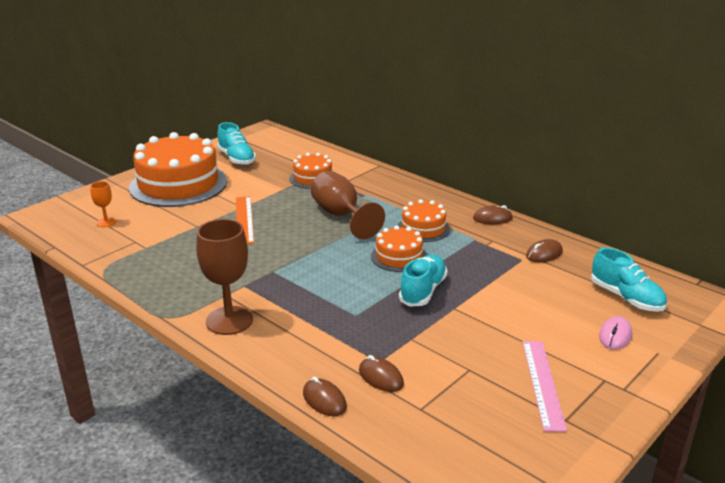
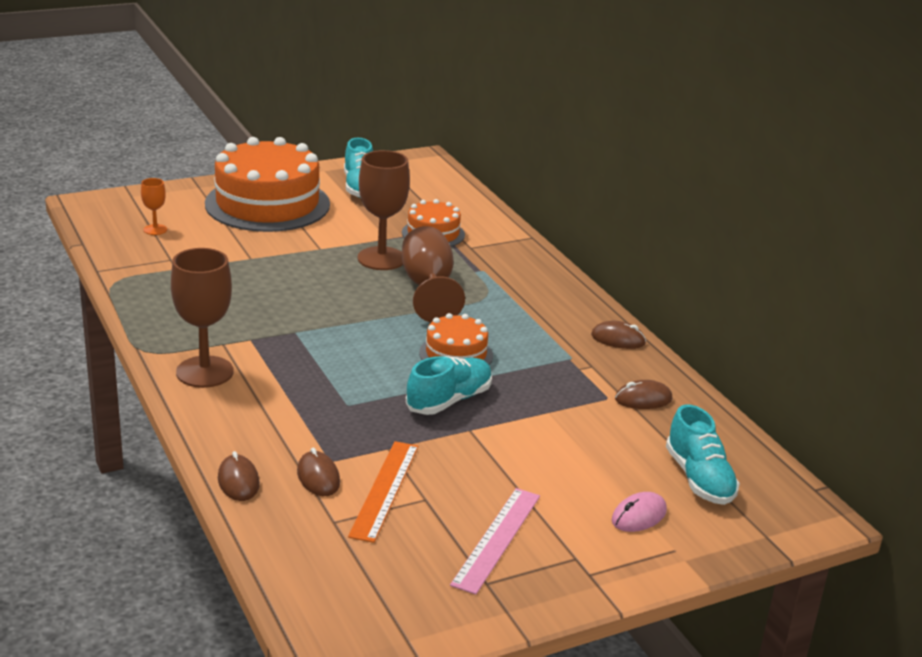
camera: 20 degrees right, 0 degrees up
orange ruler [236,196,254,244] -> orange ruler moved to [348,441,418,543]
orange cake [397,199,450,242] -> none
none -> brown goblet [357,150,410,270]

